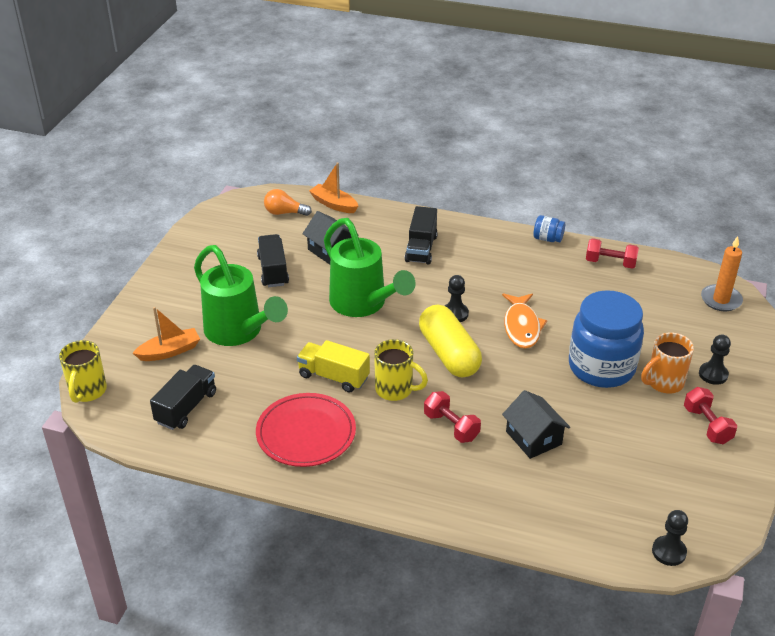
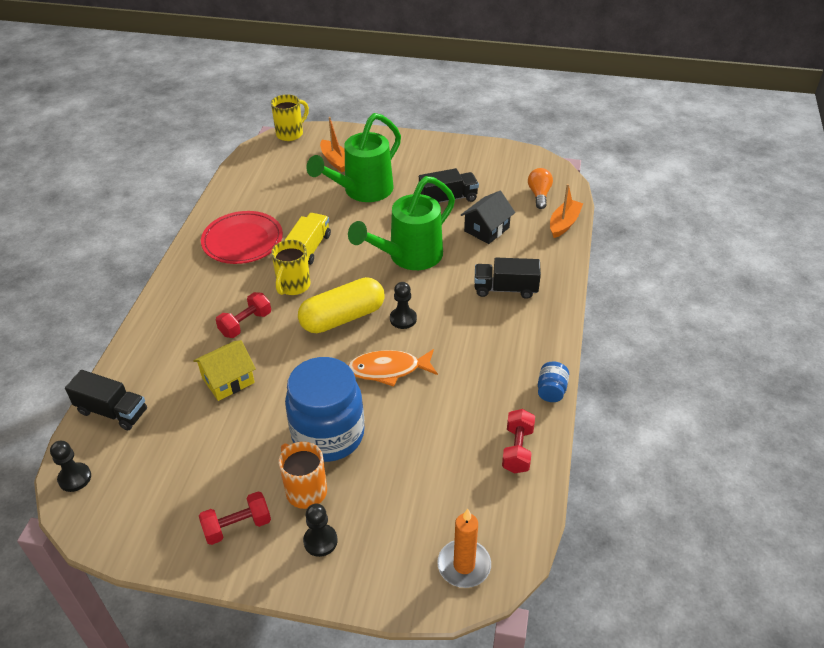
camera: 85 degrees right, 5 degrees up
yellow mug [59,340,107,403] -> yellow mug turned 135 degrees clockwise [271,94,309,141]
black truck [150,365,216,430] -> black truck moved to [65,370,147,430]
black house [502,390,570,459] -> yellow house [193,340,256,401]

